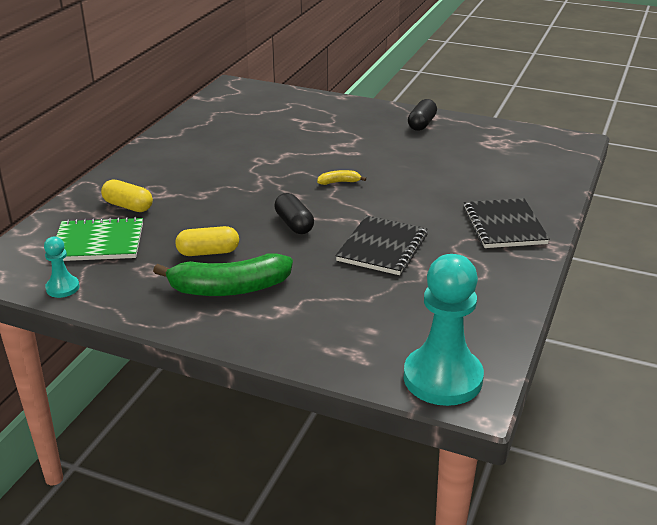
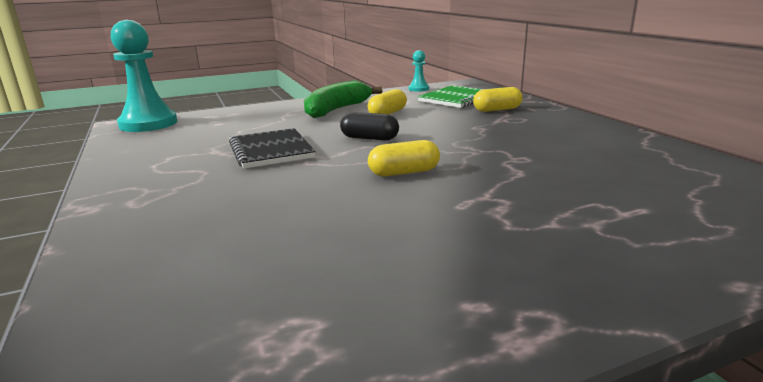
camera: 135 degrees right, 10 degrees down
yellow banana [317,170,366,185] -> yellow capsule [368,140,440,177]
black capsule [408,99,437,131] -> none
black notebook [463,198,550,248] -> none

